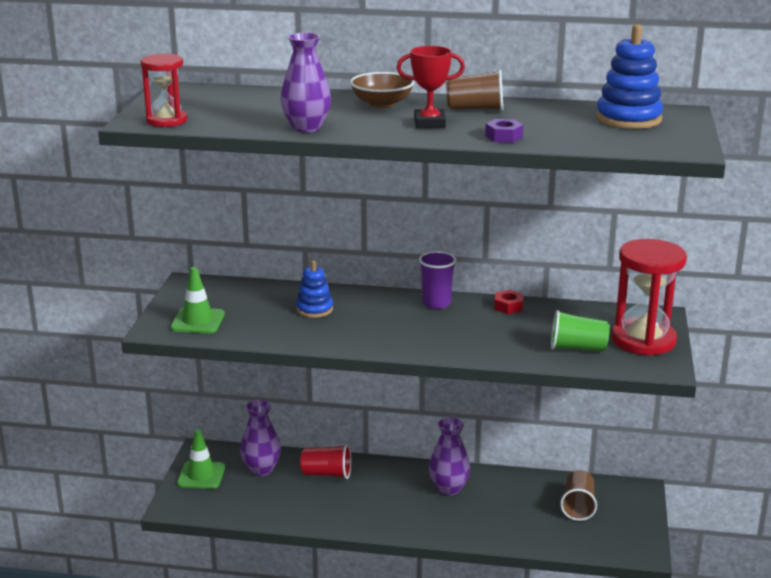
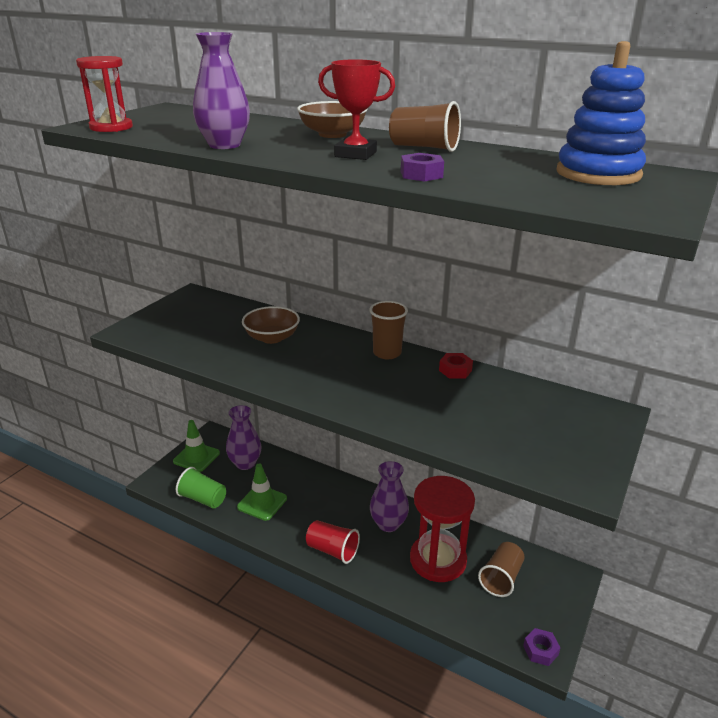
camera: 20 degrees right, 5 degrees up
green traffic cone [170,267,225,333] -> green traffic cone moved to [237,464,287,521]
blue stacking toy [296,260,333,318] -> brown bowl [242,306,300,344]
red cup [300,444,351,479] -> red cup moved to [306,520,360,564]
purple cup [419,251,457,309] -> brown cup [370,301,408,359]
green cup [551,310,610,352] -> green cup moved to [176,467,226,509]
red hourglass [612,239,687,356] -> red hourglass moved to [410,476,475,582]
none -> purple nut [523,628,561,666]

